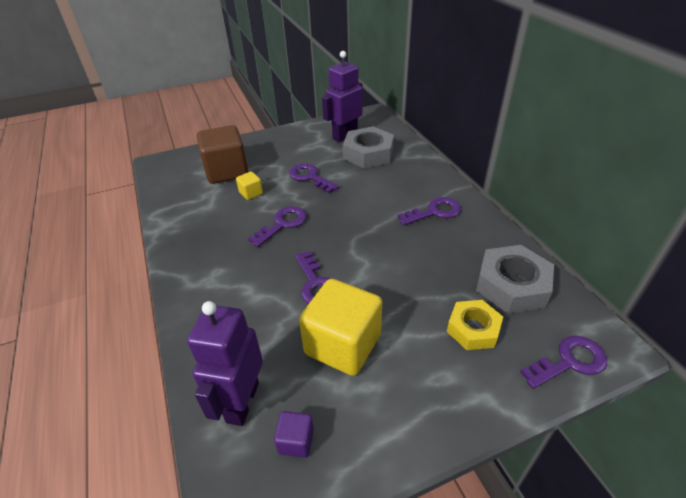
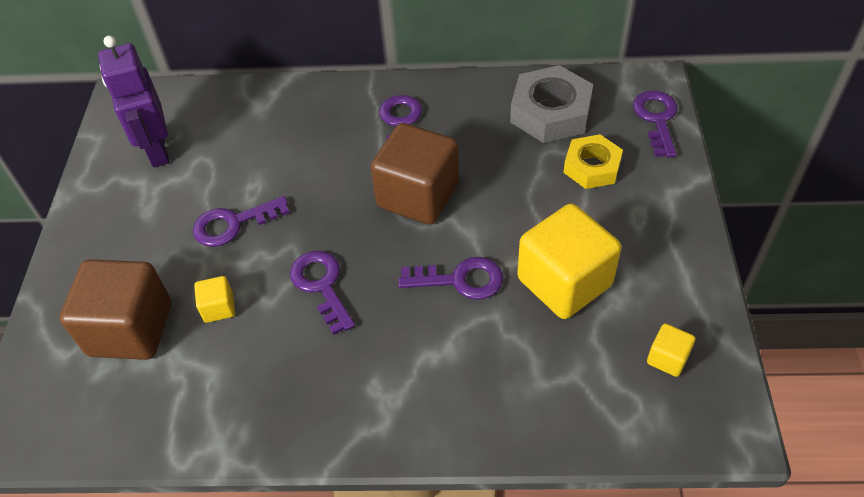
camera: 65 degrees left, 10 degrees up
purple robot [187,301,263,426] -> none
purple cube [274,411,314,458] -> yellow cube [647,323,695,377]
grey nut [343,127,394,168] -> none
none -> brown cube [371,123,459,225]

